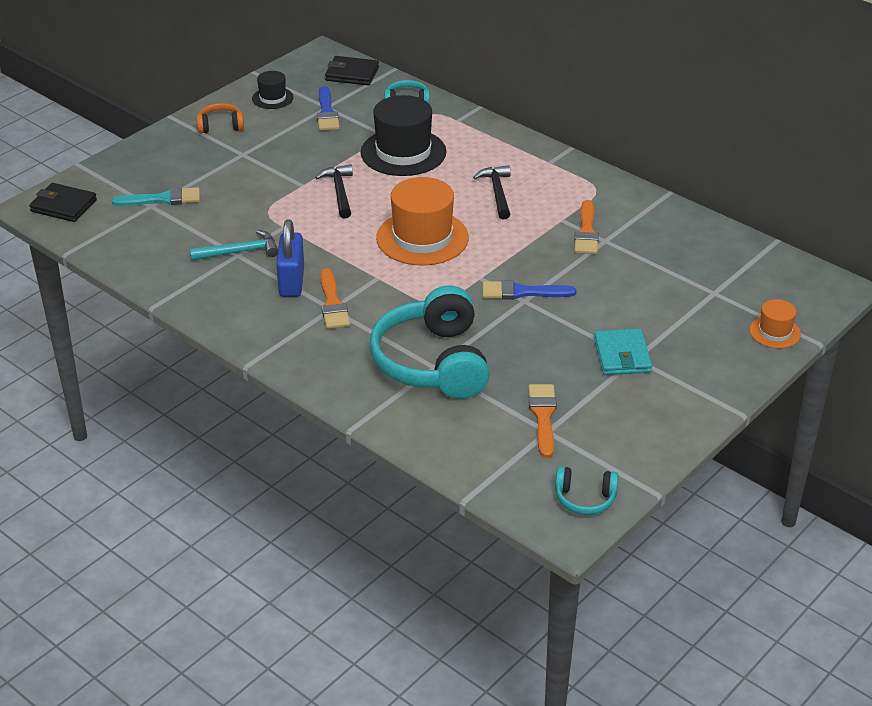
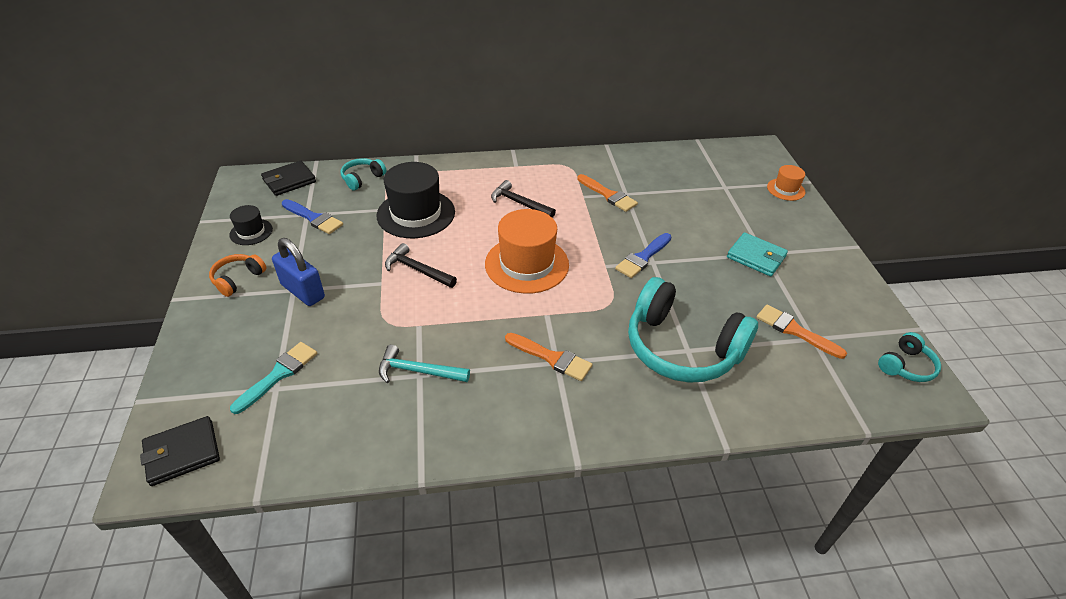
camera: 50 degrees left, 5 degrees up
turquoise hammer [190,230,278,261] -> turquoise hammer turned 105 degrees counterclockwise [379,345,470,383]
blue padlock [276,220,304,297] -> blue padlock moved to [272,238,325,306]

